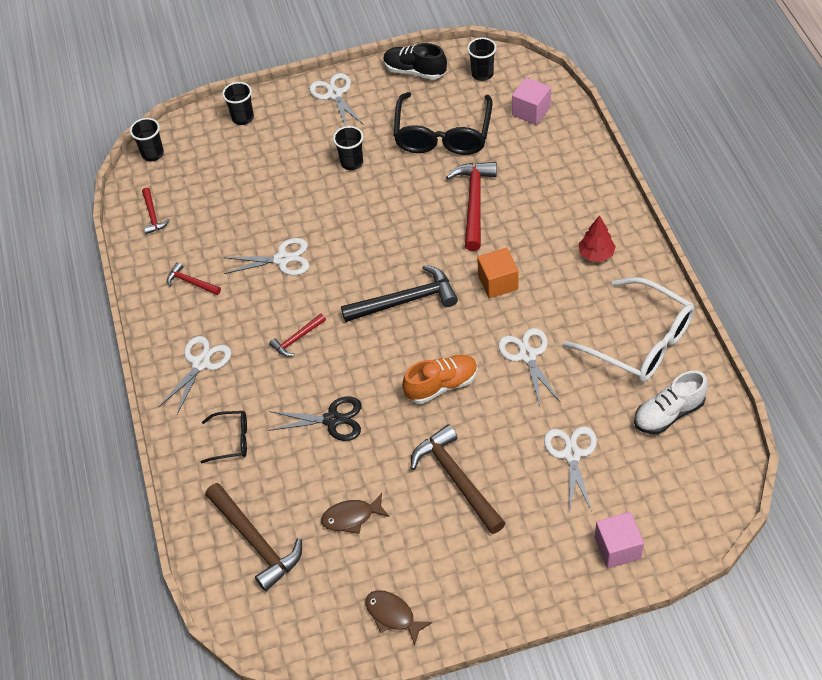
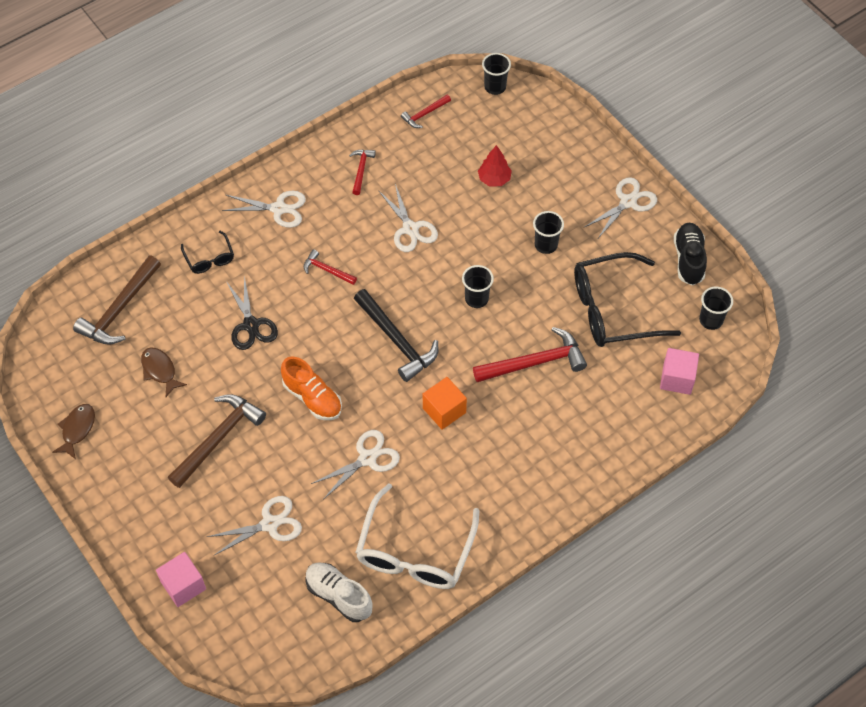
camera: 65 degrees right, 5 degrees up
black cup [222,82,254,125] -> black cup moved to [462,265,494,308]
red tree [579,215,616,262] -> red tree moved to [478,145,512,186]

